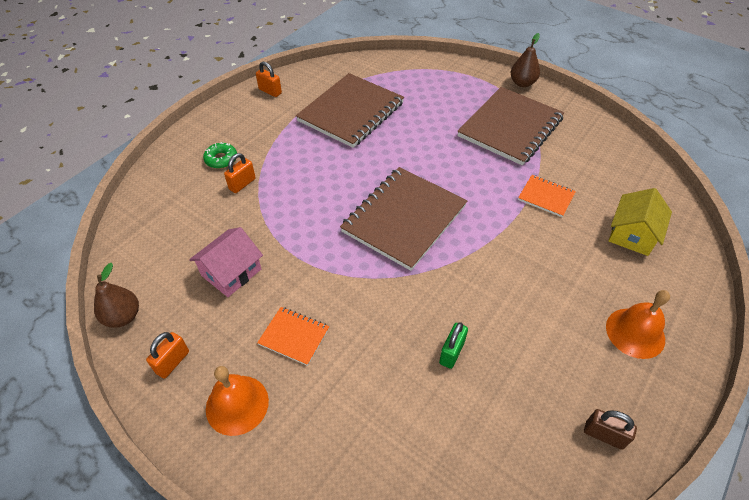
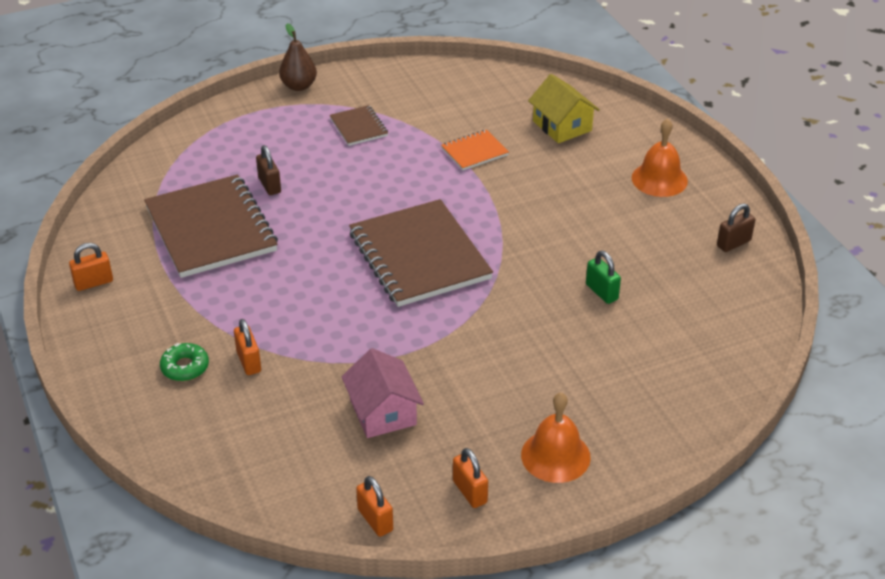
camera: 60 degrees left, 10 degrees down
brown pear [94,263,139,328] -> orange padlock [356,476,393,537]
orange notebook [257,307,329,366] -> none
brown notebook [457,87,564,165] -> brown notebook [330,105,388,146], size x0.47
none -> brown padlock [256,145,281,195]

